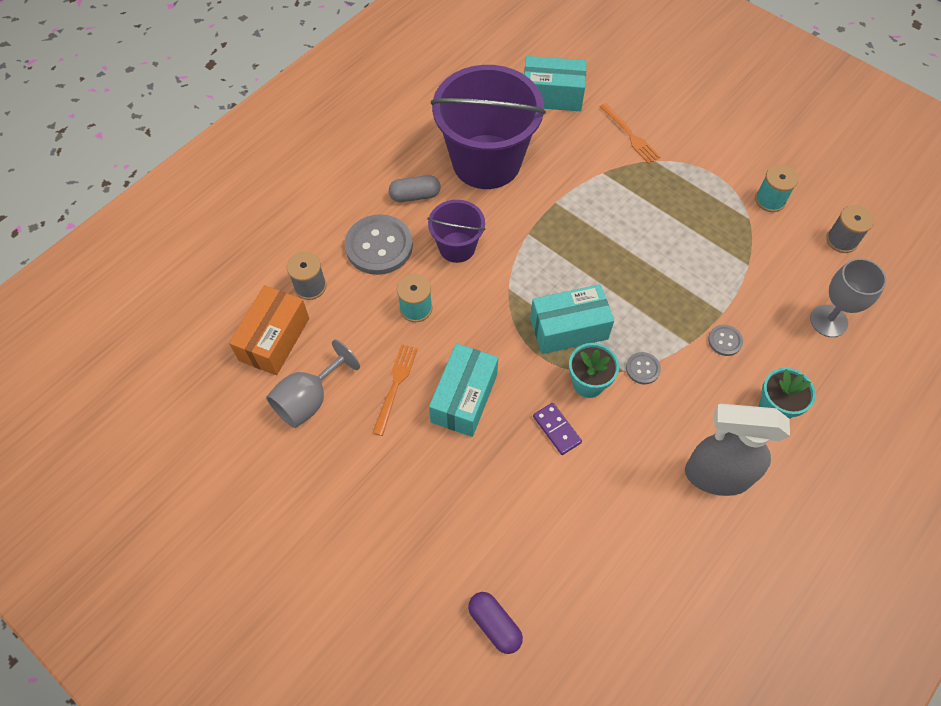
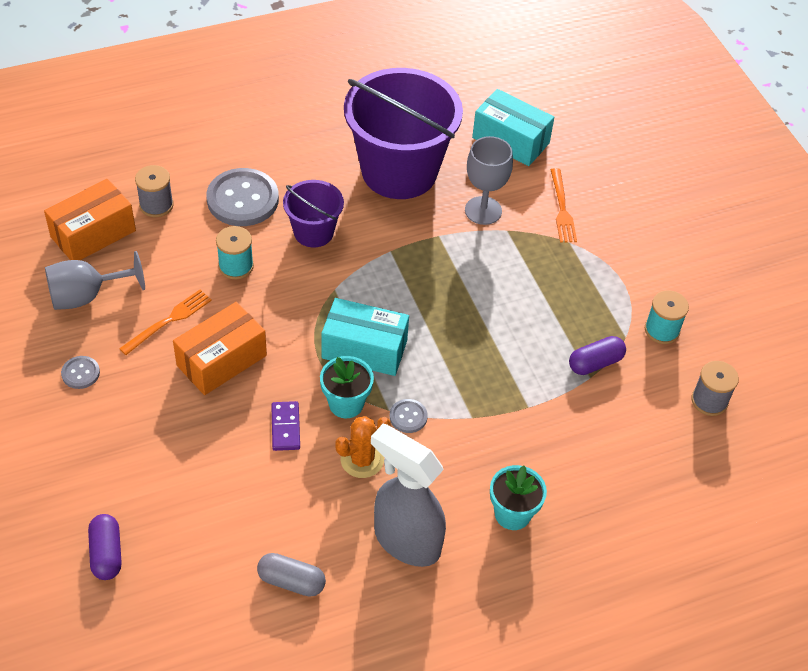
camera: 25 degrees right, 10 degrees down
grey capsule [389,175,441,202] -> grey capsule moved to [257,553,326,597]
turquoise box [429,343,498,437] -> orange box [173,302,267,395]
grey button [708,325,743,356] -> grey button moved to [61,356,100,389]
grey goblet [810,258,886,337] -> grey goblet moved to [465,136,513,225]
none -> orange cactus [336,416,391,478]
none -> purple capsule [569,336,626,375]

